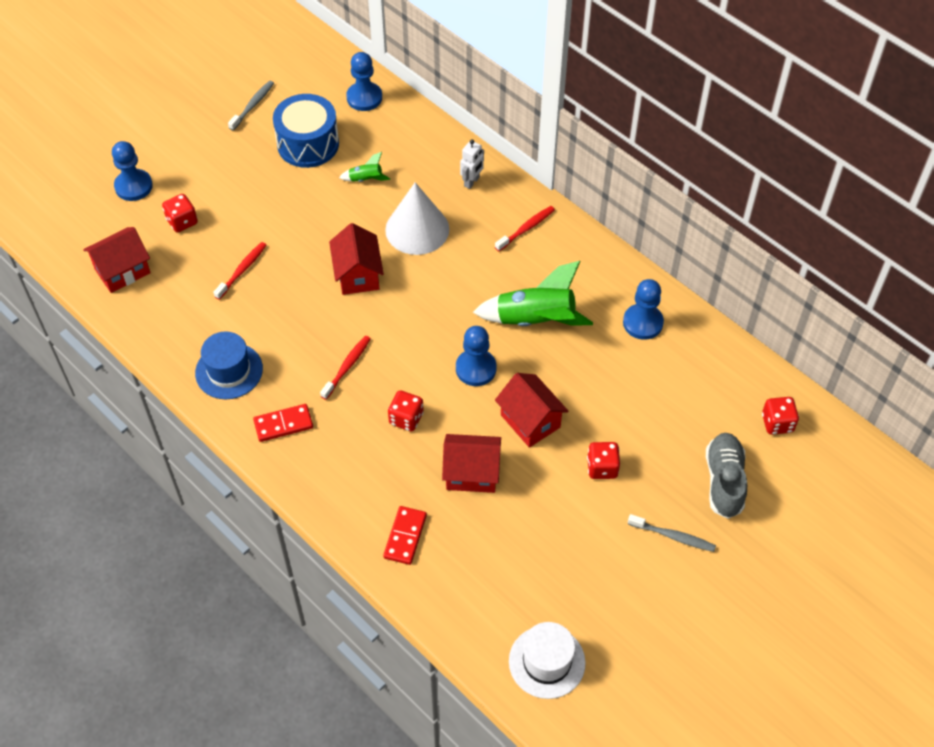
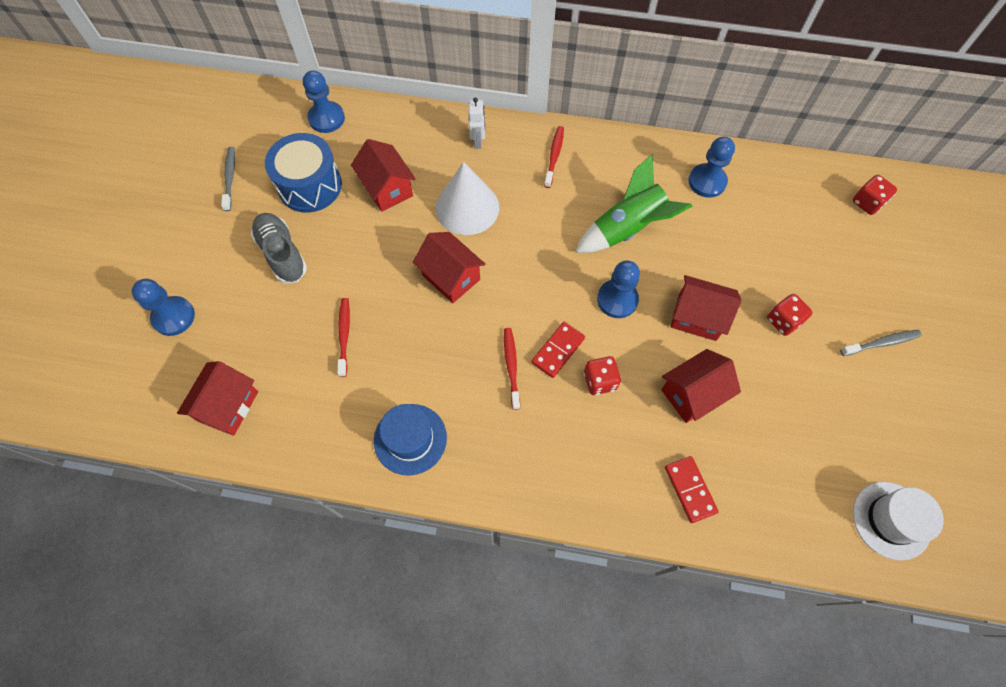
camera: 35 degrees left, 10 degrees up
red dice [162,194,198,232] -> none
red domino [253,404,313,442] -> red domino moved to [531,322,585,378]
green rocket [339,152,390,182] -> red house [351,139,416,212]
grey shoe [706,433,747,519] -> grey shoe moved to [251,213,307,283]

